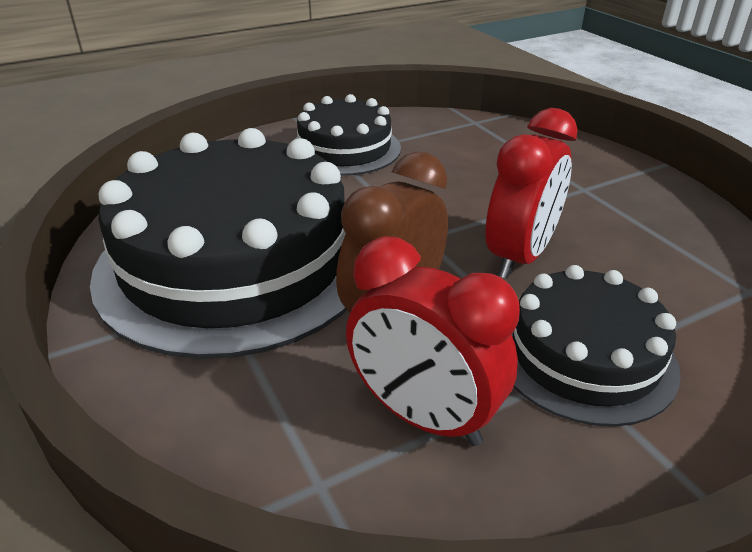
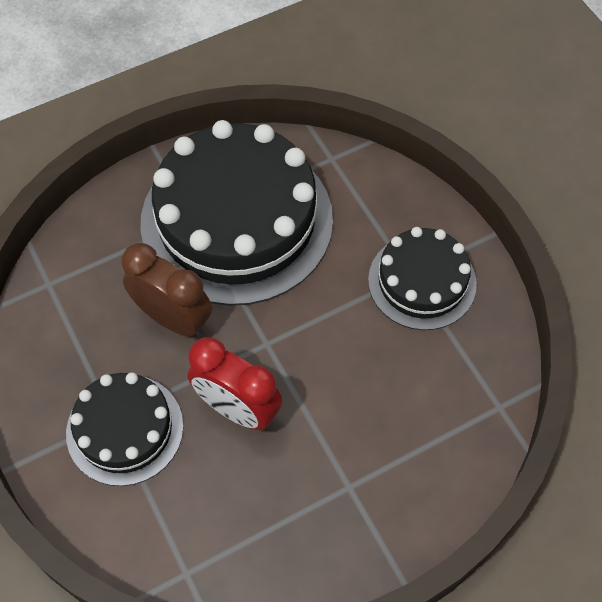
camera: 90 degrees right, 25 degrees up
red clock [346,236,520,446] -> none

